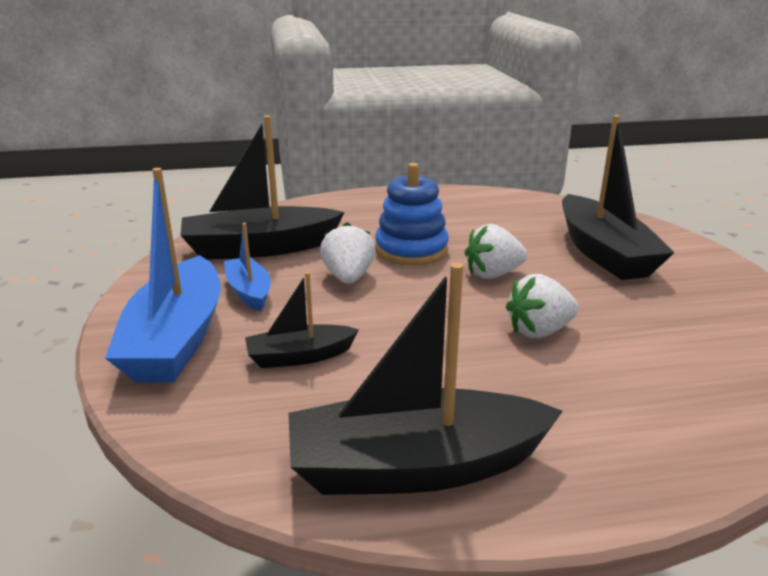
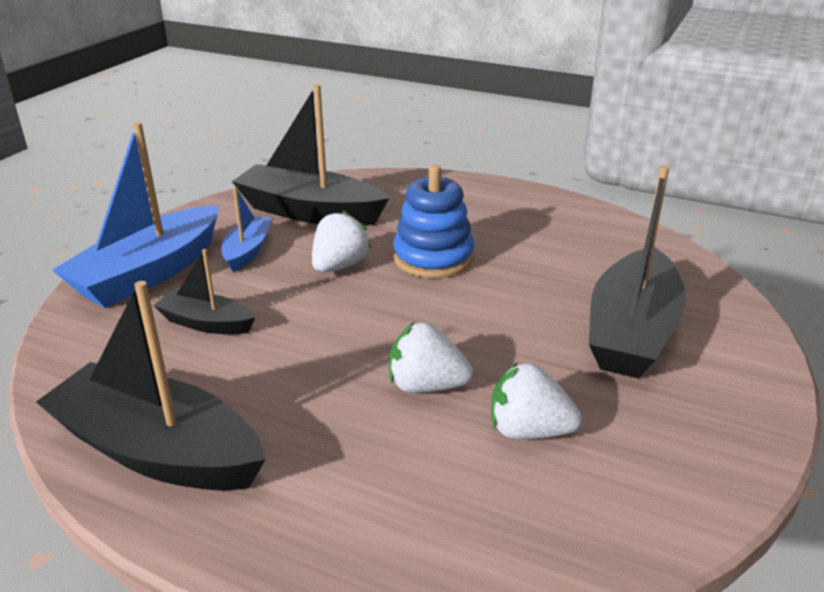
camera: 35 degrees right, 5 degrees up
white strawberry [465,224,528,279] -> white strawberry moved to [492,362,582,439]

